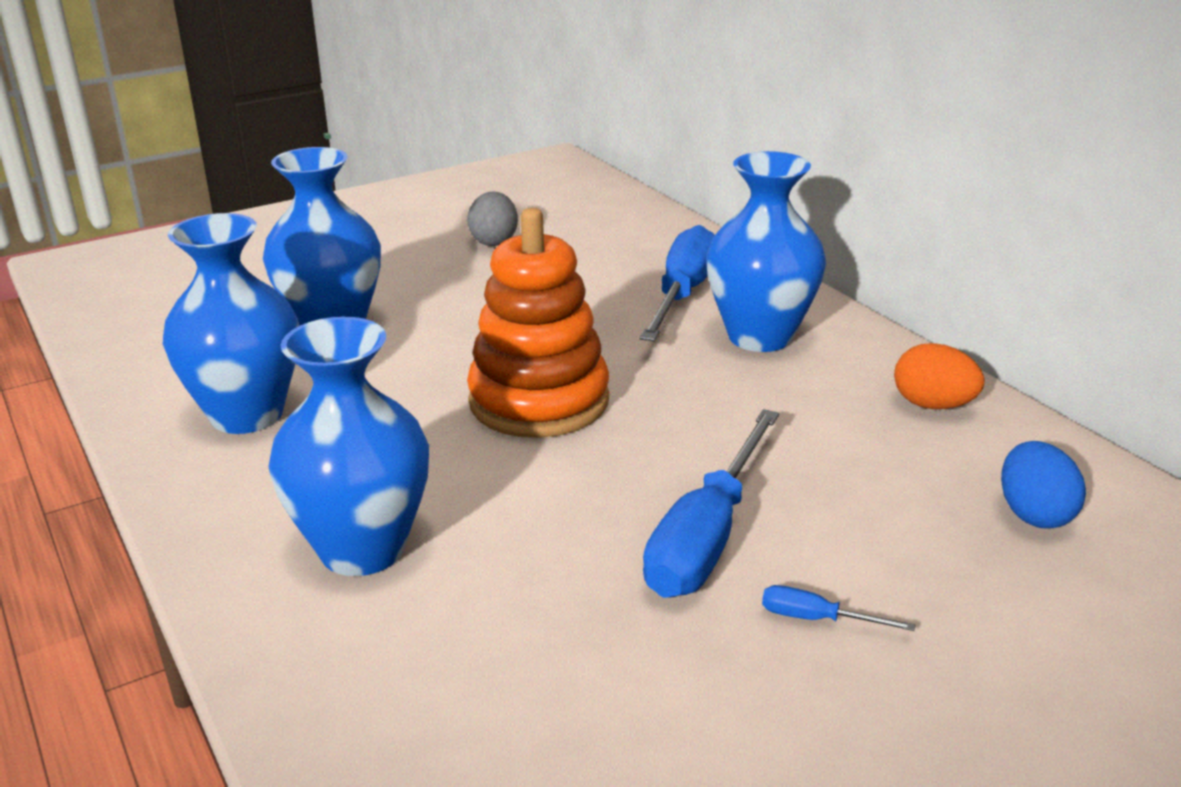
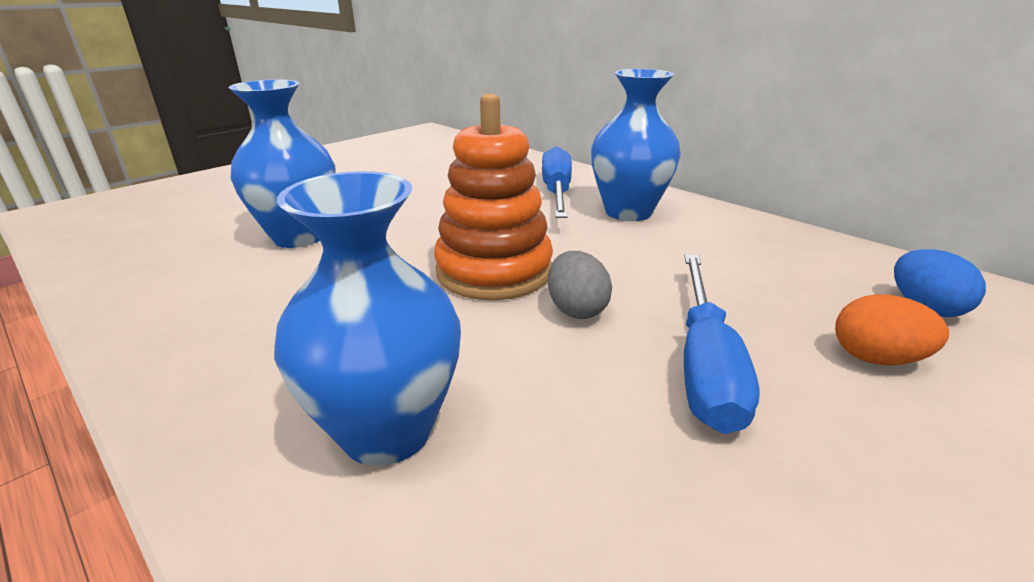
camera: 15 degrees left, 0 degrees up
blue vase [163,213,299,434] -> none
grey egg [467,191,518,246] -> grey egg moved to [548,251,612,319]
blue screwdriver [762,585,916,631] -> none
orange egg [894,343,985,409] -> orange egg moved to [835,294,949,365]

